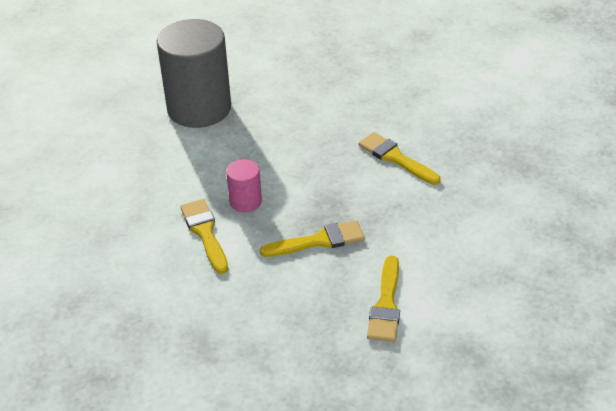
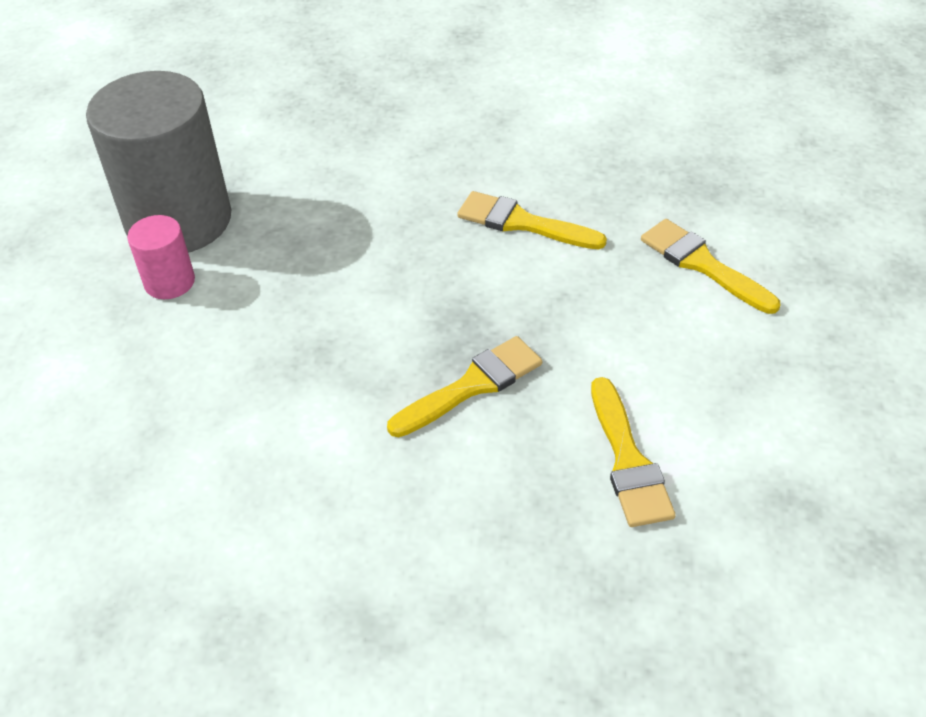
camera: 20 degrees left, 5 degrees up
yellow brush [180,199,228,274] -> yellow brush moved to [641,219,780,314]
pink cylinder [226,159,262,213] -> pink cylinder moved to [127,215,195,299]

